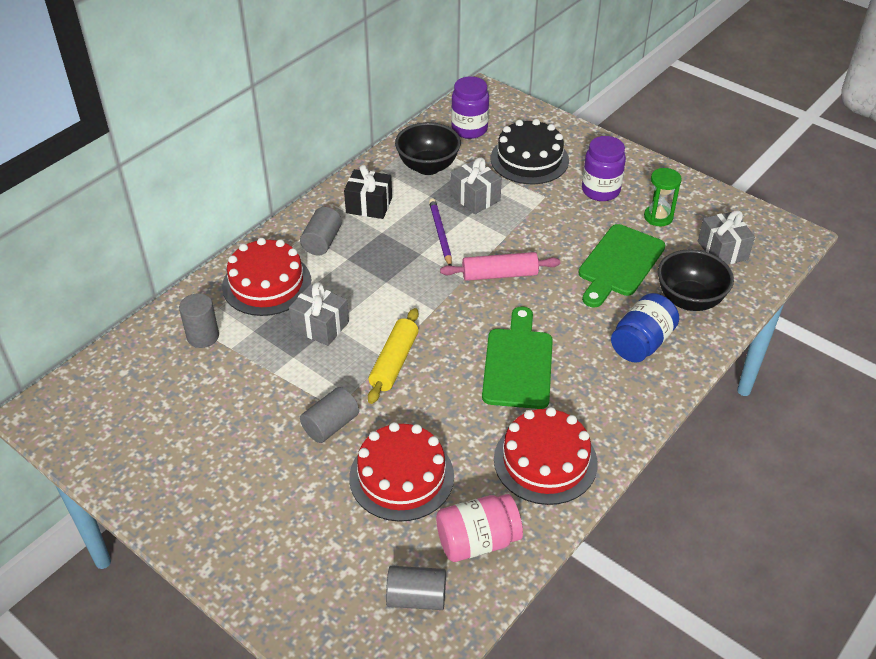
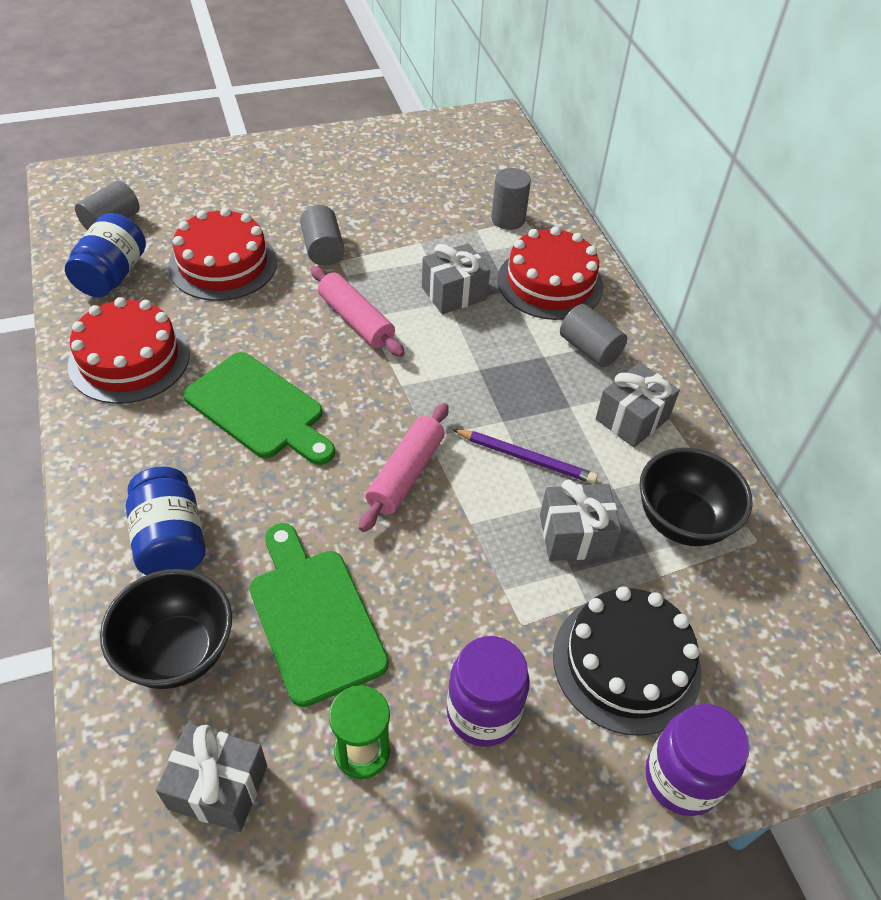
camera: 120 degrees right, 5 degrees up
black gift [344,165,392,219] -> grey gift [596,362,680,448]
yellow rolling pin [368,308,419,404] -> pink rolling pin [311,266,405,357]
pink jar [436,494,523,562] -> blue jar [65,213,146,297]
purple jar [451,77,489,139] -> purple jar moved to [645,704,750,816]

